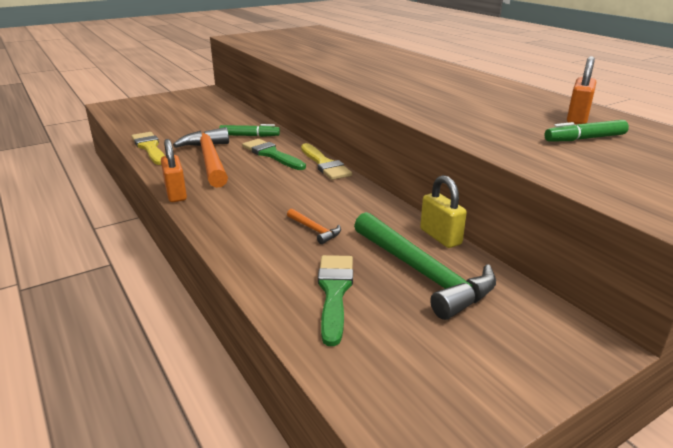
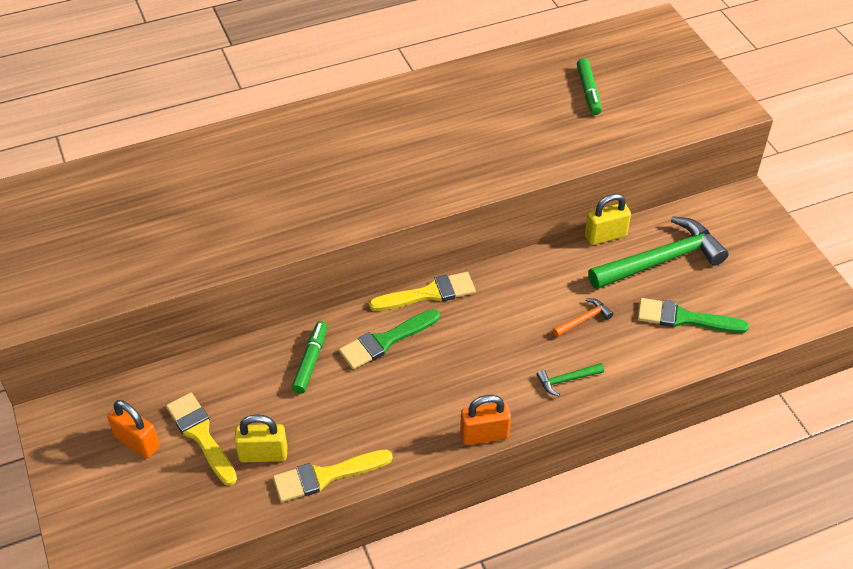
camera: 80 degrees left, 20 degrees up
orange hammer [173,127,229,188] -> none
orange padlock [567,56,596,124] -> orange padlock moved to [108,400,160,459]
none -> yellow brush [166,393,237,486]
none -> yellow padlock [234,414,287,462]
none -> green hammer [537,363,604,396]

